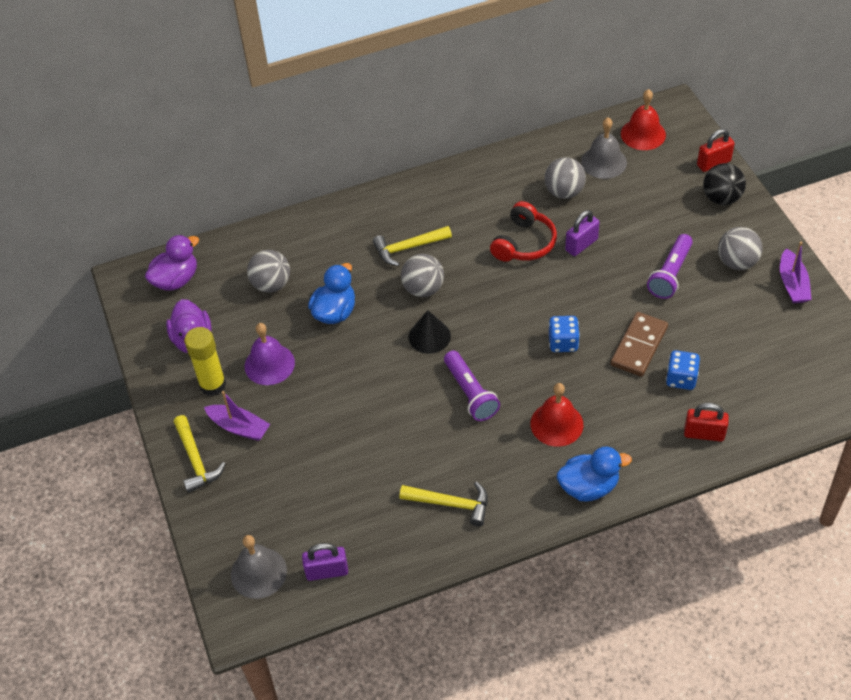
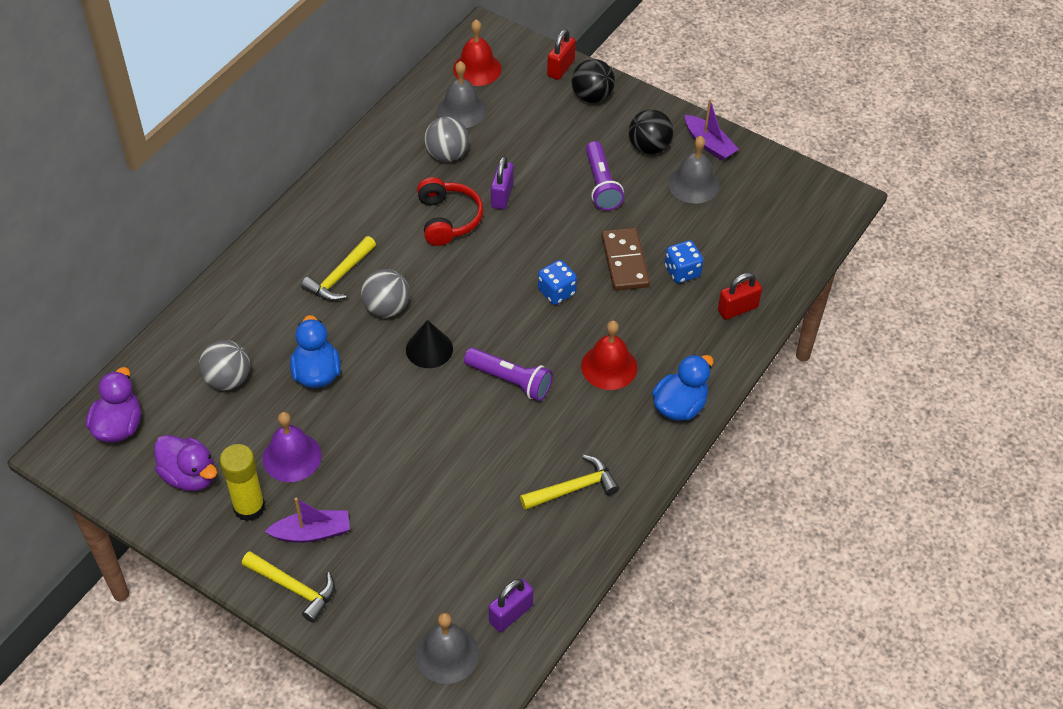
camera: 40 degrees left, 0 degrees up
grey ball [718,227,763,270] -> black ball [629,109,673,154]
none -> grey bell [668,136,719,204]

